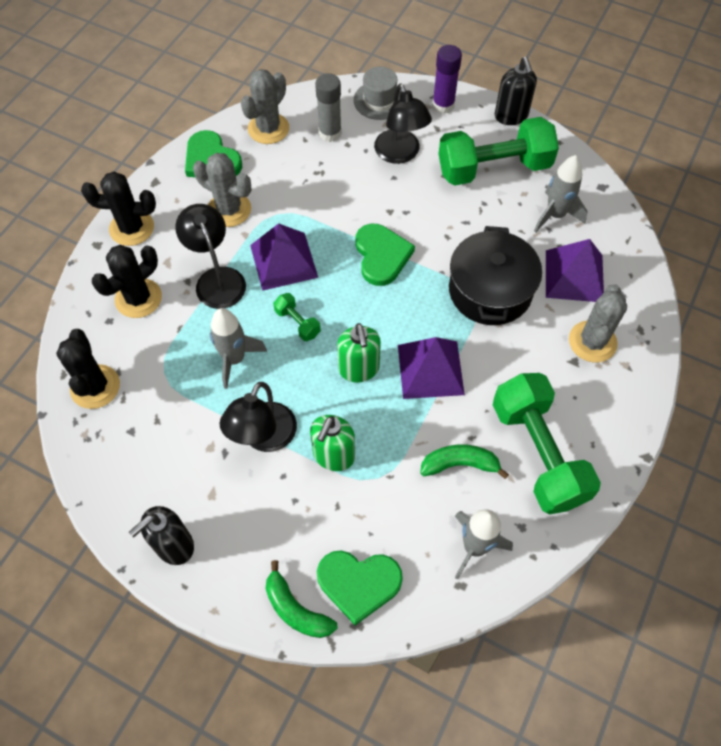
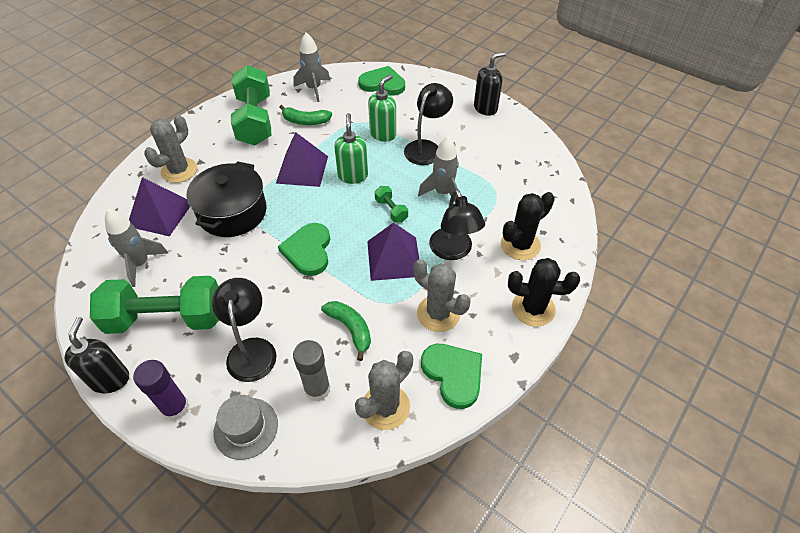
camera: 170 degrees left, 10 degrees down
black cactus [56,329,120,409] -> none
green banana [266,560,338,638] -> green banana moved to [321,301,371,361]

